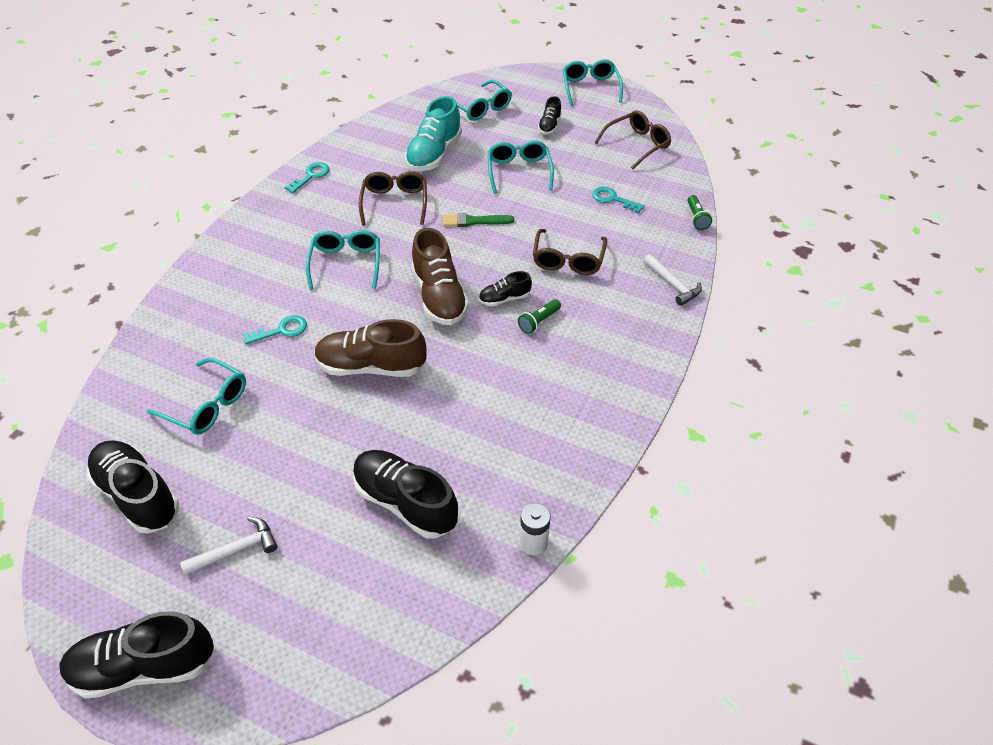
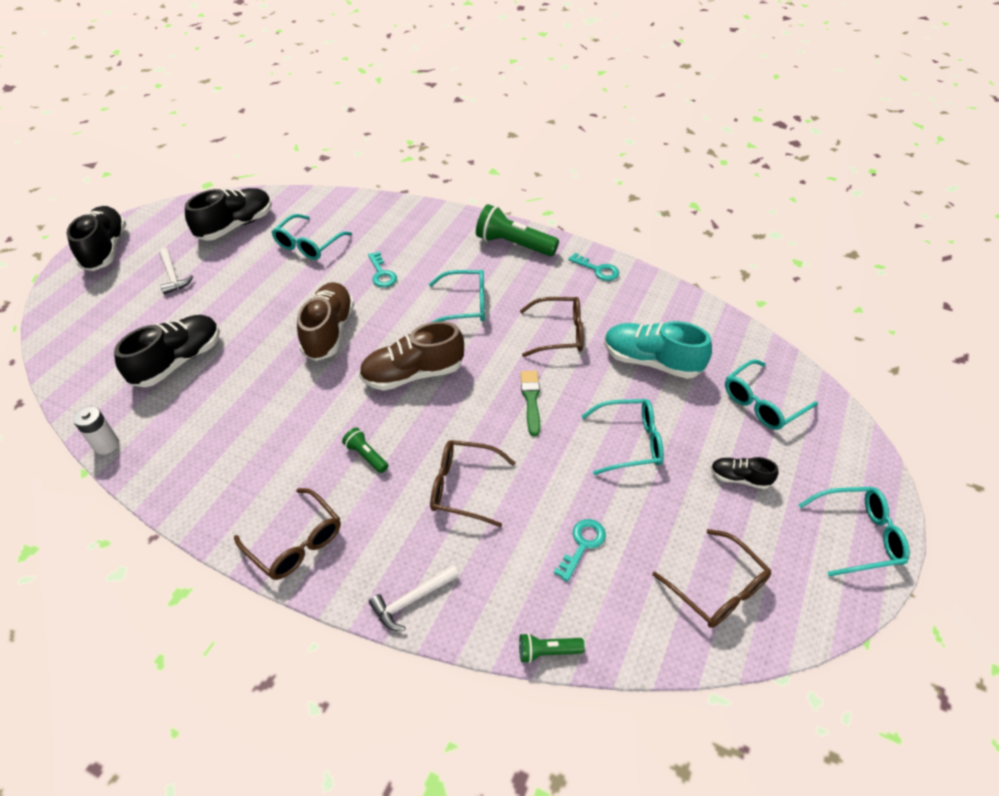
camera: 90 degrees right, 0 degrees up
black shoe [479,271,532,307] -> none
none -> brown glasses [234,488,341,580]
none -> green flashlight [476,204,559,256]

